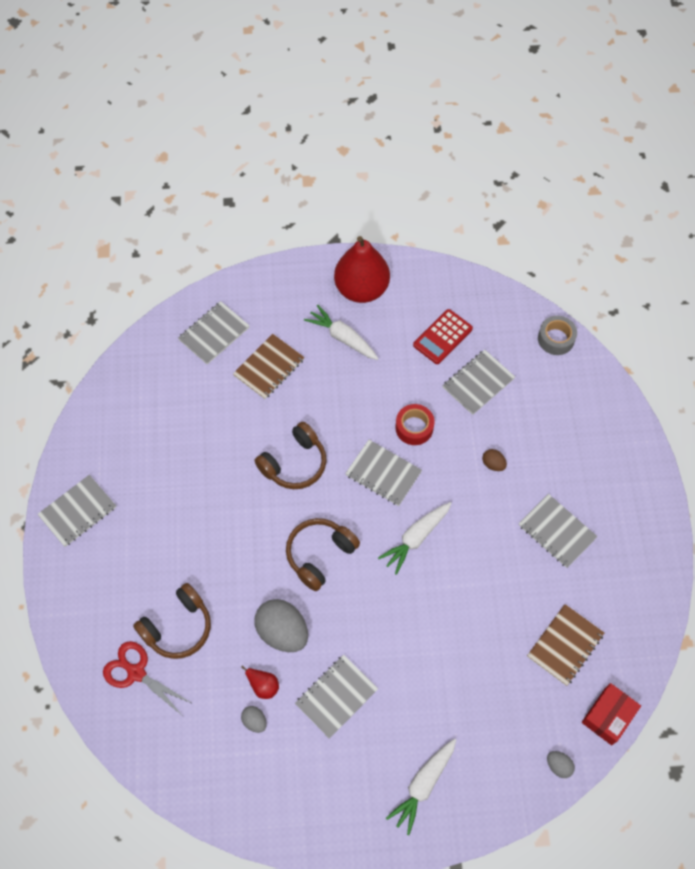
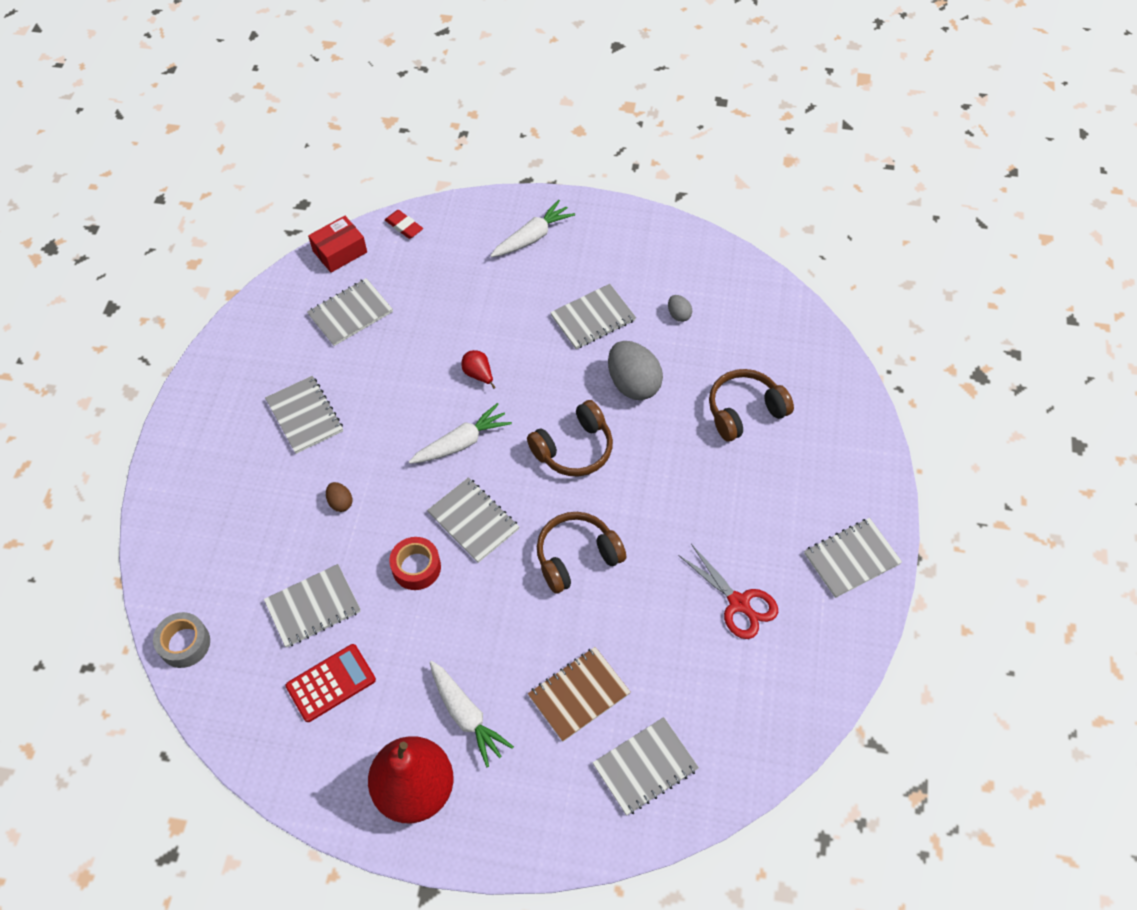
camera: 165 degrees left, 5 degrees down
red scissors [103,641,193,715] -> red scissors moved to [678,544,778,639]
red pear [241,665,279,699] -> red pear moved to [461,350,496,389]
brown notebook [527,604,604,686] -> grey notebook [307,278,393,346]
grey egg [547,751,575,778] -> red eraser [385,210,423,239]

